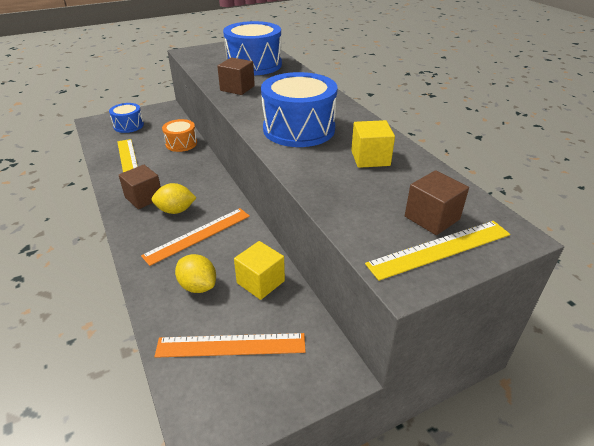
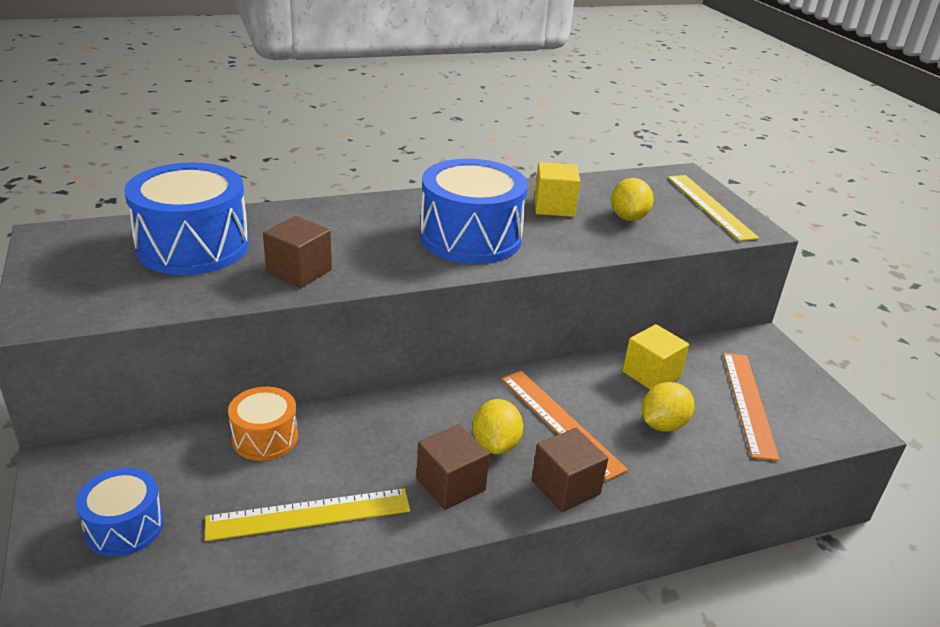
camera: 85 degrees left, 5 degrees down
brown cube [405,170,469,235] -> brown cube moved to [532,428,608,512]
none -> yellow lemon [611,178,654,221]

